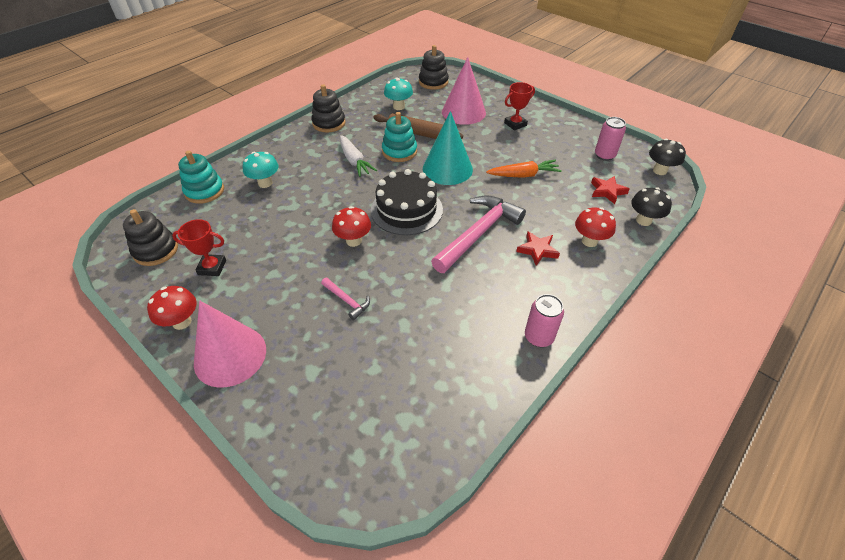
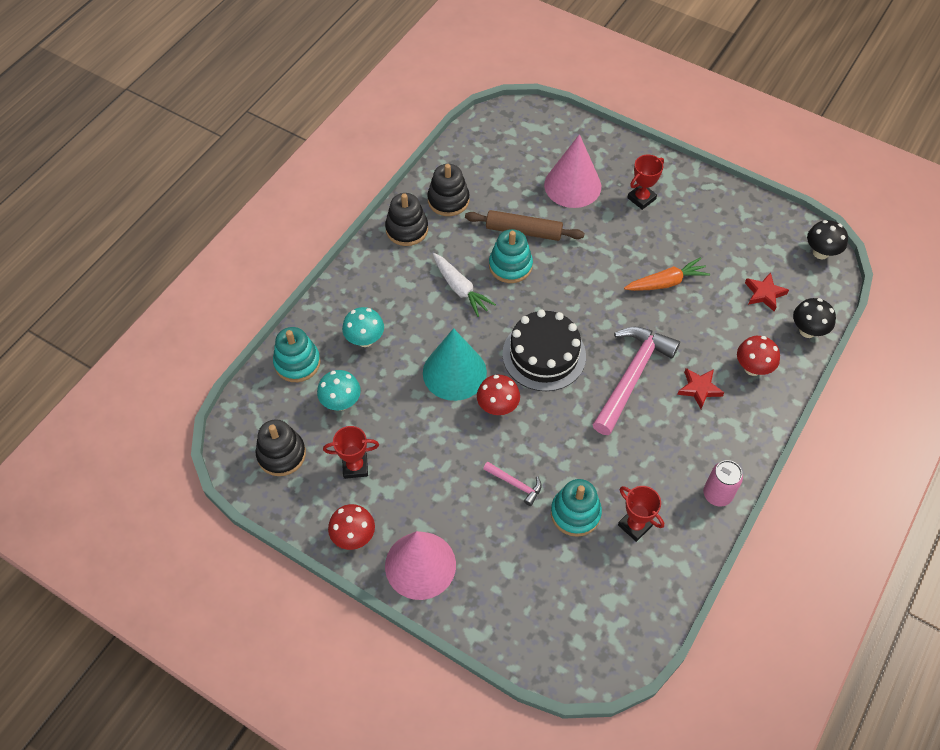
camera: 10 degrees left, 10 degrees up
turquoise mushroom [384,77,413,110] -> turquoise mushroom moved to [317,370,361,411]
black stacking toy [419,45,449,90] -> black stacking toy moved to [427,164,469,216]
turquoise cone [423,111,473,185] -> turquoise cone moved to [423,328,487,401]
pink can [595,117,626,161] -> none
none -> turquoise stacking toy [551,479,602,537]
none -> red trophy [618,486,664,542]

